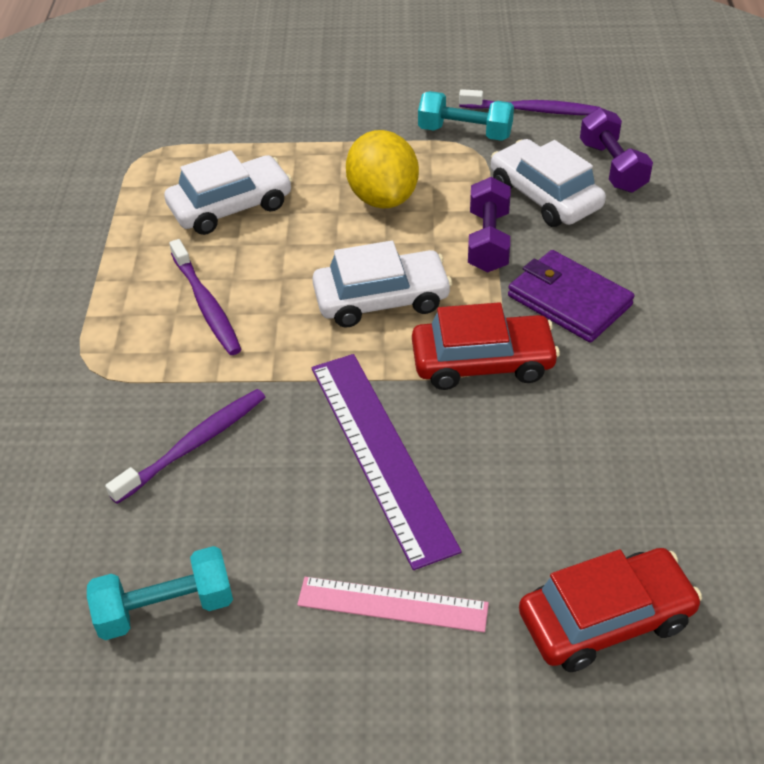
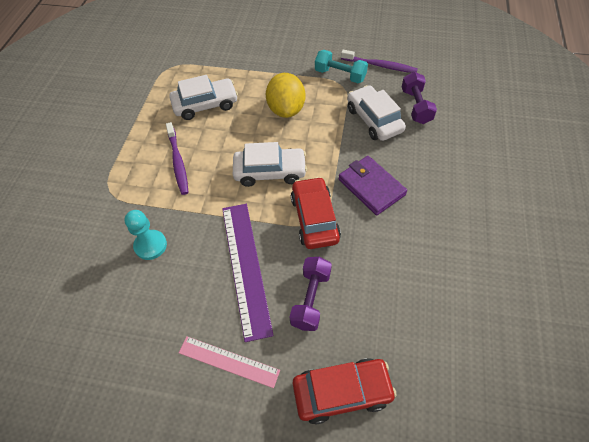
camera: 10 degrees right, 10 degrees up
turquoise dumbbell [87,546,233,640] -> none
purple toothbrush [105,389,265,504] -> turquoise pawn [124,210,167,260]
red car [412,302,560,390] -> red car turned 105 degrees counterclockwise [291,177,341,249]
purple dumbbell [468,177,511,272] -> purple dumbbell moved to [290,257,332,331]

